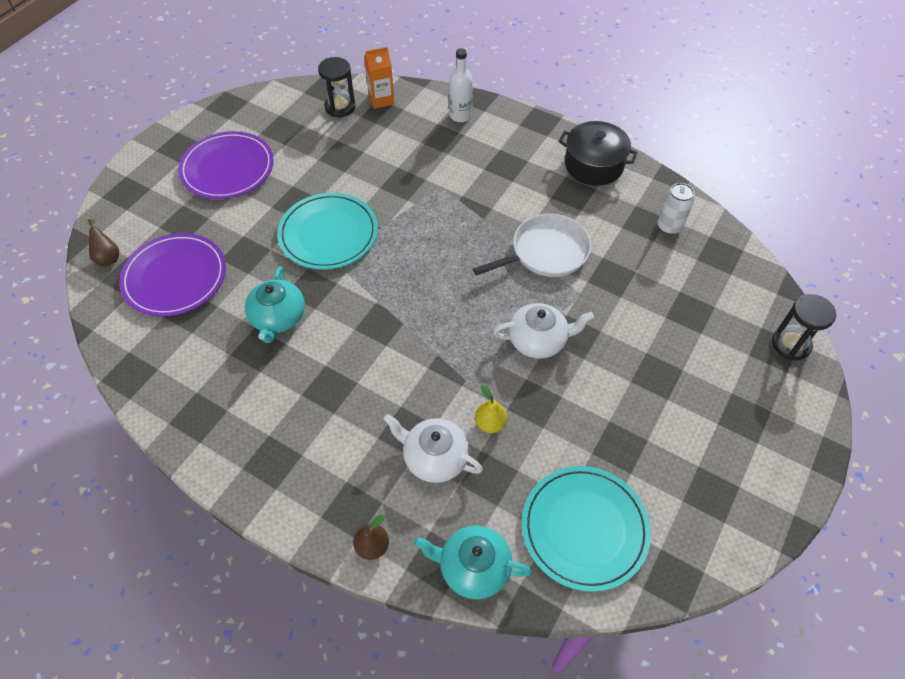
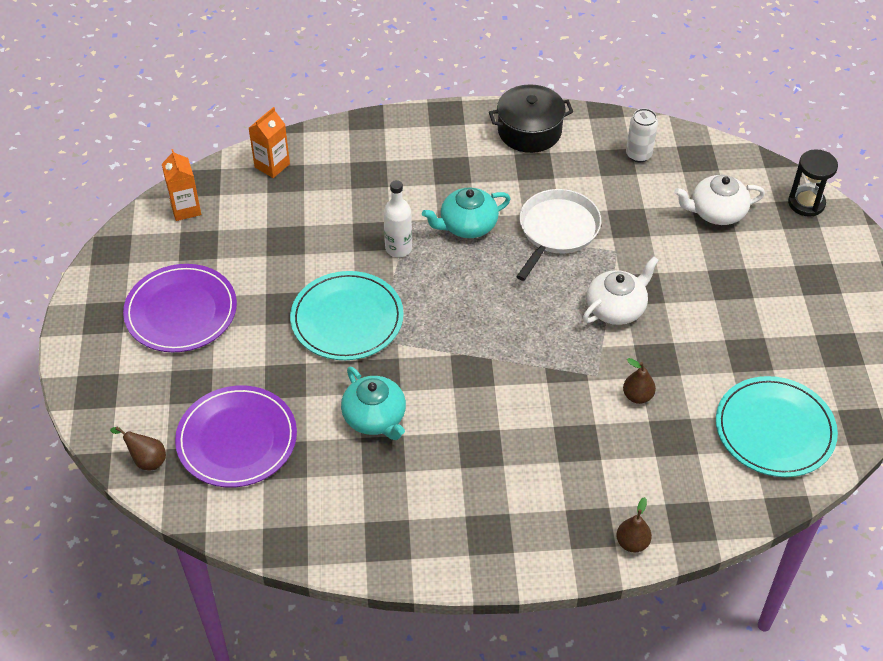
camera: 35 degrees left, 5 degrees down
black hourglass [318,57,356,117] -> none
white teapot [383,414,483,483] -> white teapot moved to [674,175,765,225]
turquoise teapot [413,525,532,600] -> turquoise teapot moved to [422,188,511,238]
white bottle [449,48,473,122] -> white bottle moved to [384,180,412,257]
yellow pear [475,385,507,433] -> brown pear [623,358,656,404]
none -> orange carton [162,149,201,221]

